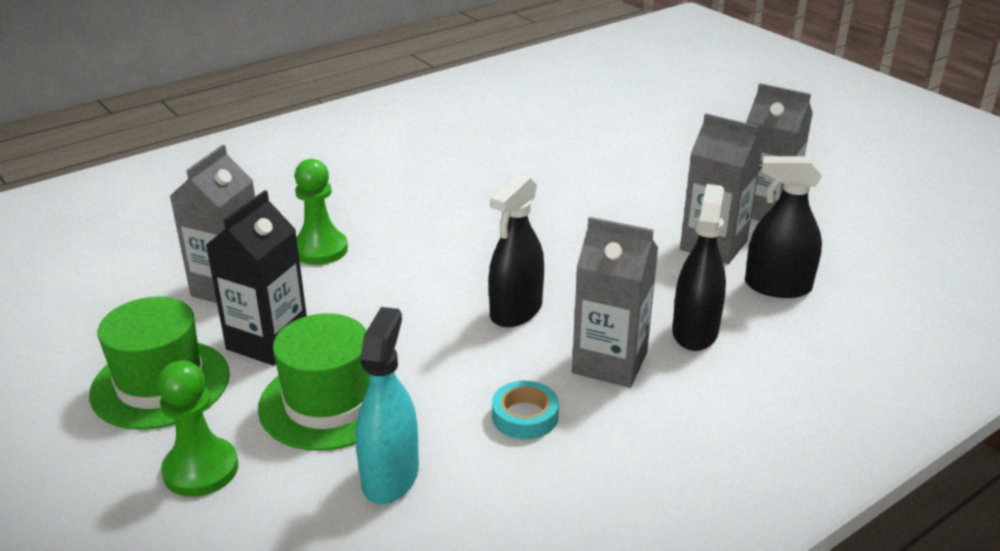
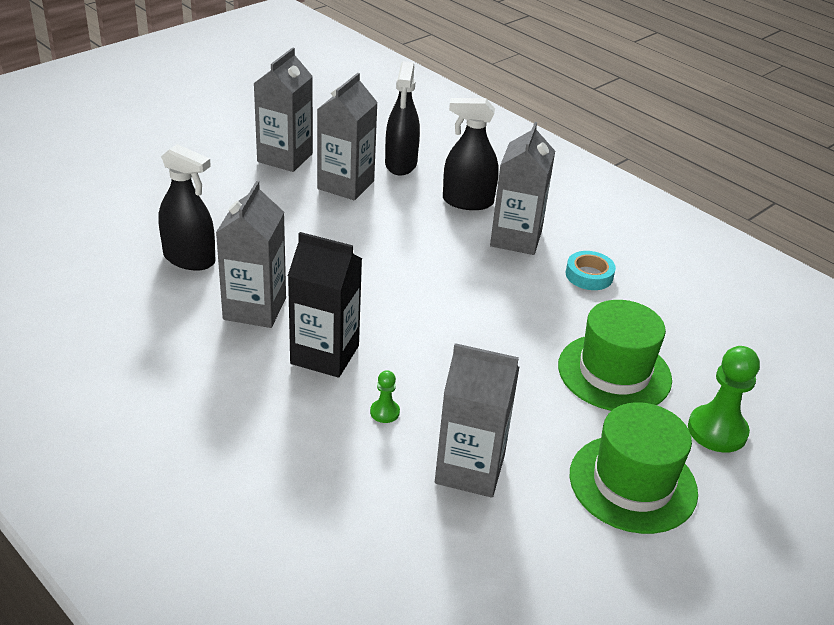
camera: 100 degrees left, 5 degrees up
black carton [206,190,307,366] -> black carton moved to [288,232,362,378]
green pawn [294,159,348,265] -> green pawn [370,370,400,423], size x0.50
turquoise spray bottle [356,307,419,504] -> none
black spray bottle [489,174,544,327] -> black spray bottle moved to [158,144,216,271]
none -> grey carton [216,181,286,328]

